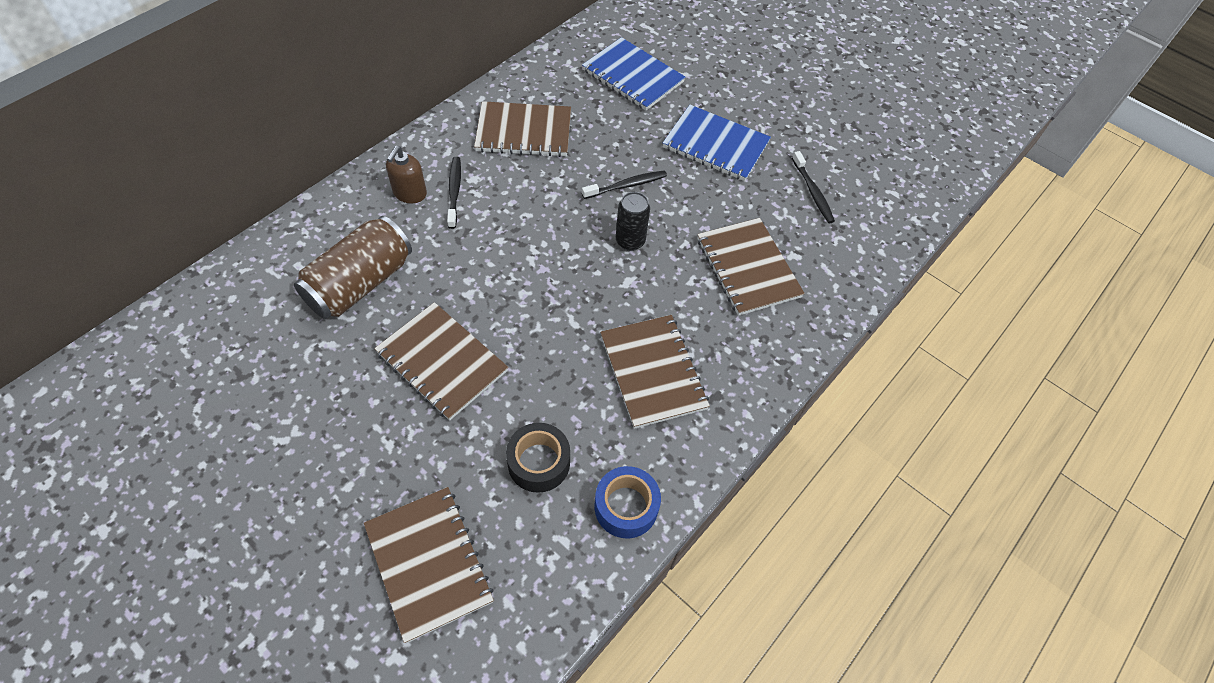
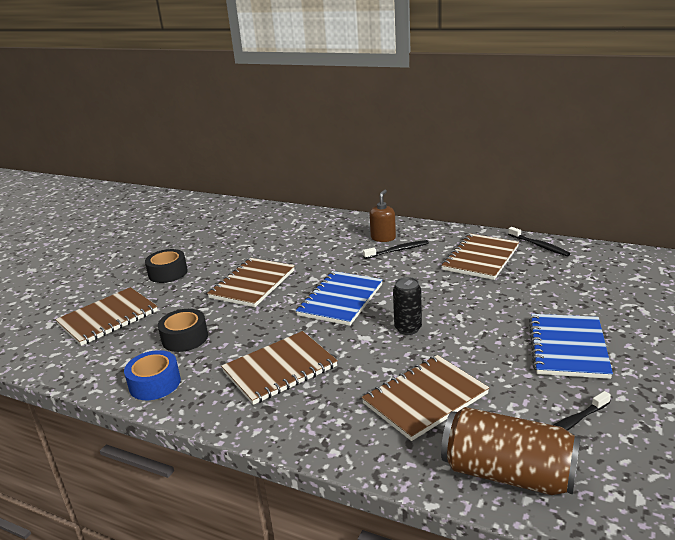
camera: 80 degrees right, 30 degrees down
brown can [294,216,412,319] -> brown can moved to [441,407,581,495]
brown soap dispenser [386,146,427,203] -> brown soap dispenser turned 105 degrees clockwise [369,190,396,242]
brown notebook [474,101,571,157] -> brown notebook turned 45 degrees clockwise [442,233,519,280]
blue notebook [582,37,685,111] -> blue notebook moved to [296,271,383,326]
black toothbrush [582,170,667,199] -> black toothbrush moved to [508,227,570,256]
none -> black tape [145,249,188,283]

